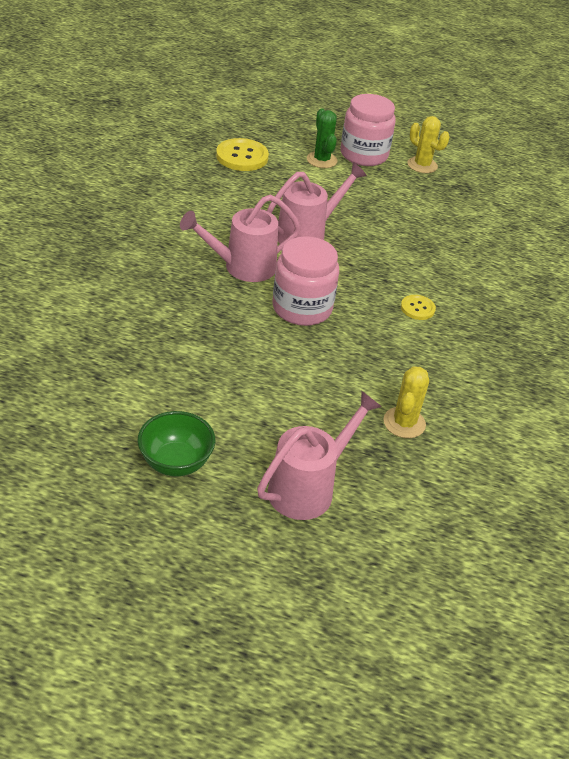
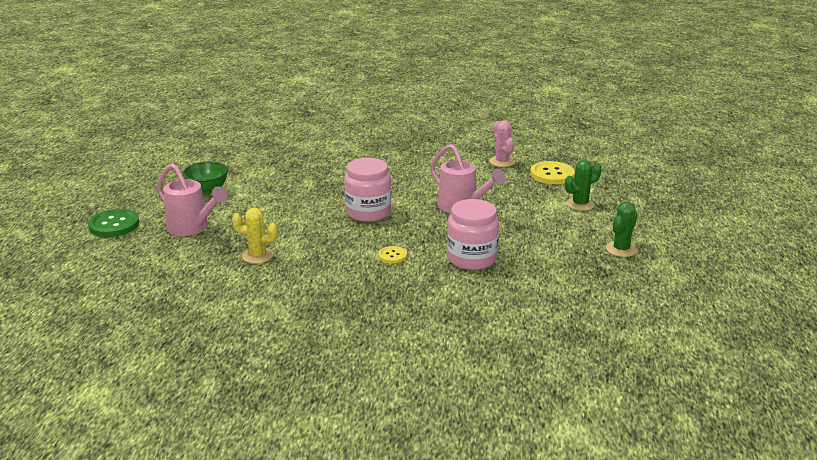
camera: 85 degrees right, 15 degrees down
pink watering can [180,195,301,282] -> none
pink jar [341,94,396,166] -> pink jar moved to [447,199,499,270]
yellow cactus [407,116,450,173] -> green cactus [606,202,637,257]
none -> green button [88,209,139,237]
none -> pink cactus [489,120,515,167]

